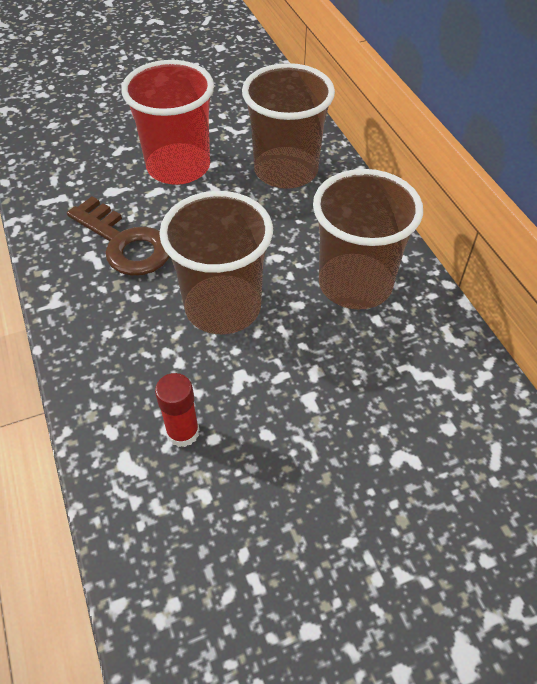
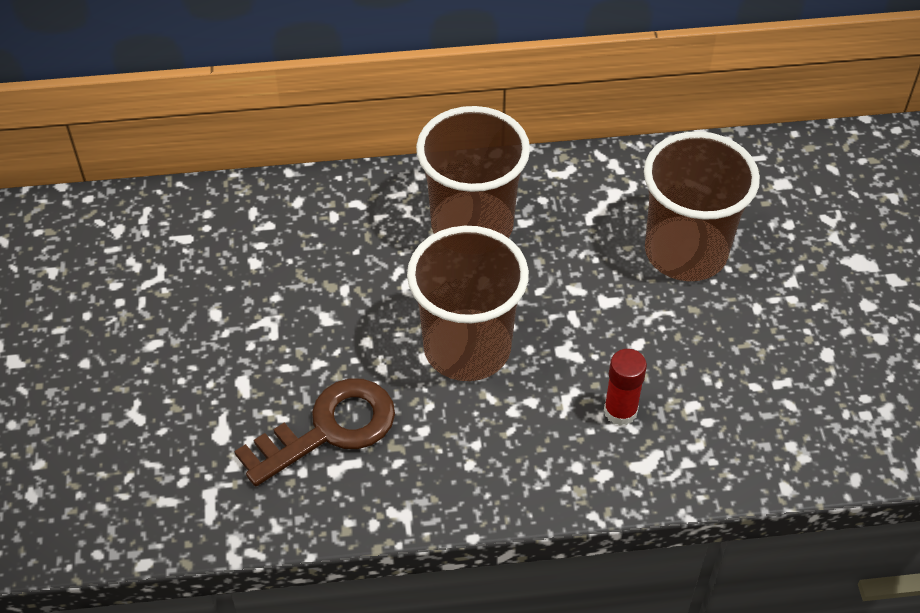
camera: 75 degrees left, 0 degrees up
red cup [121,60,214,185] -> none
brown cup [242,63,335,189] -> brown cup moved to [644,131,760,281]

